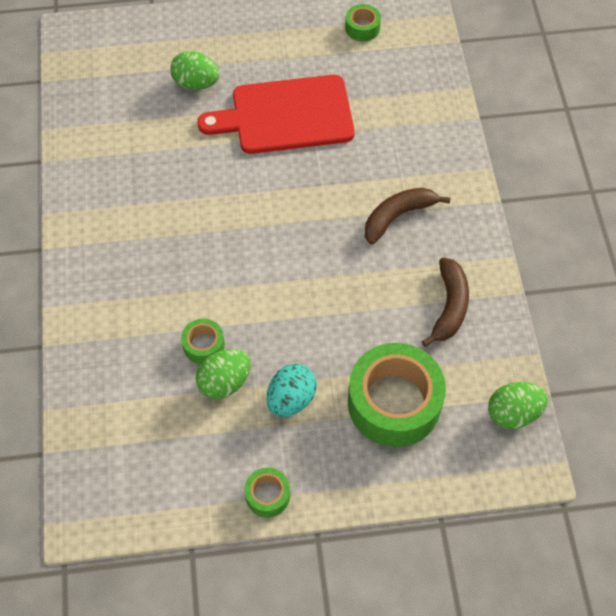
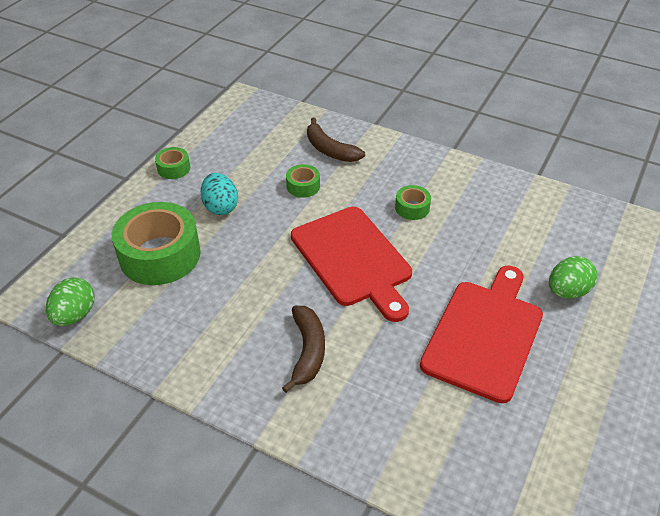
camera: 125 degrees right, 15 degrees down
green egg [196,349,251,399] -> none
green tape [345,4,381,41] -> green tape moved to [395,185,431,220]
brown banana [422,257,469,347] -> brown banana moved to [307,118,365,162]
none -> red cutting board [291,207,412,322]

